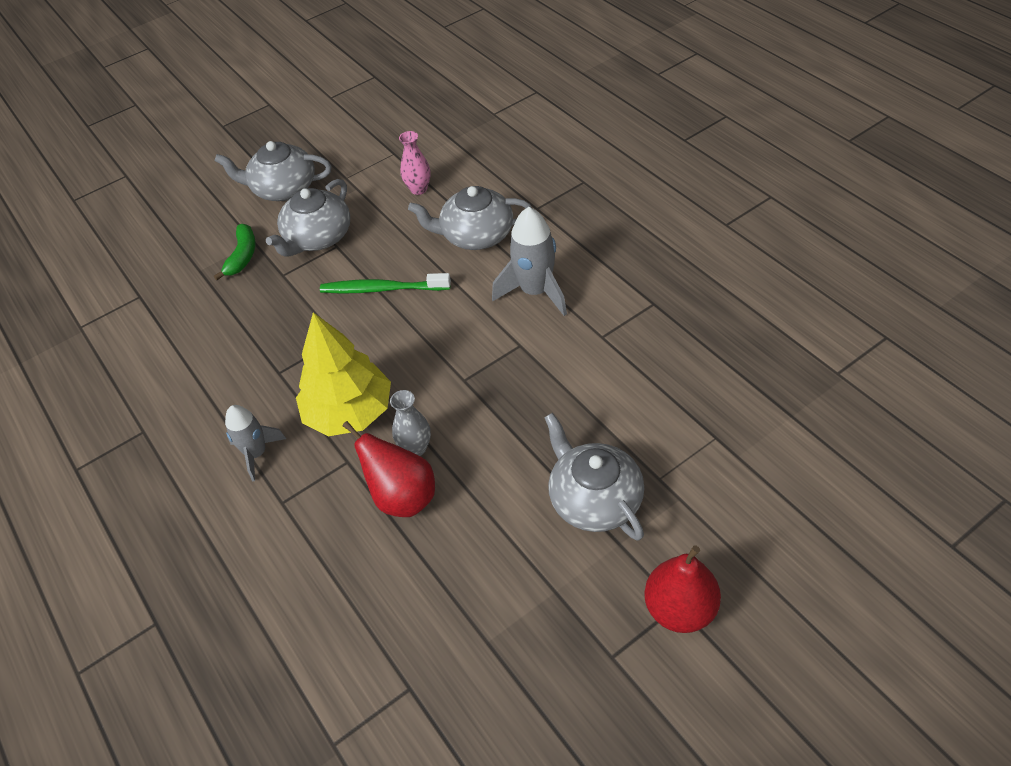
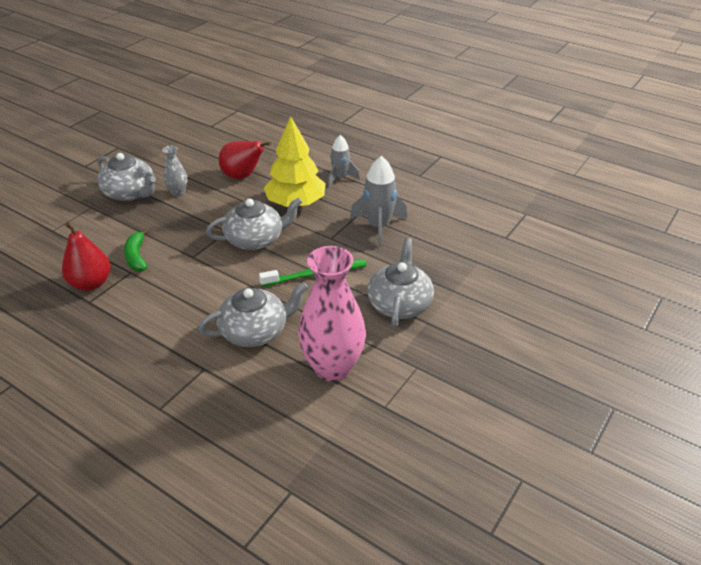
camera: 155 degrees right, 10 degrees down
grey teapot [214,141,331,201] -> grey teapot moved to [206,197,302,250]
green banana [214,224,256,280] -> green banana moved to [124,228,149,271]
grey vase [390,390,431,456] -> grey vase moved to [162,146,187,196]
pink vase [399,131,431,195] -> pink vase [298,246,366,382], size x2.12
grey rocket [492,207,567,316] -> grey rocket moved to [350,156,407,248]
red pear [644,545,721,633] -> red pear moved to [62,222,111,291]

